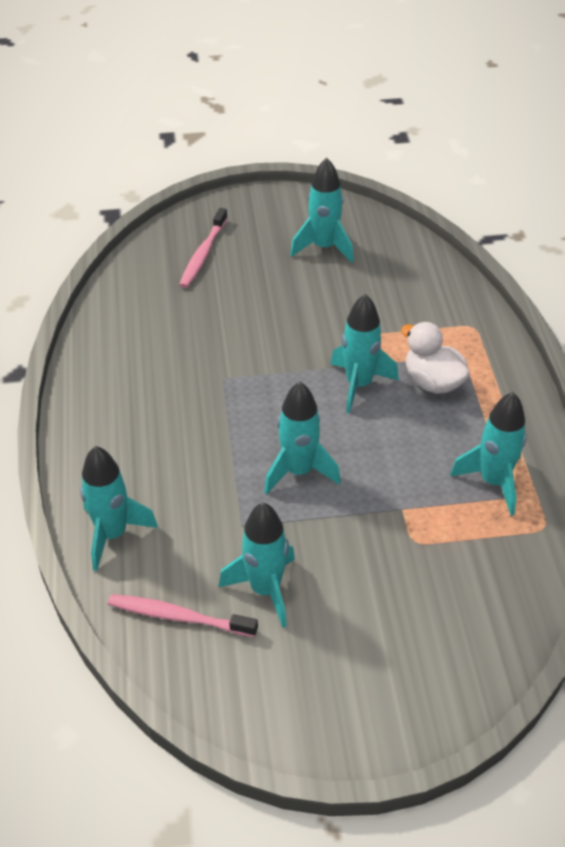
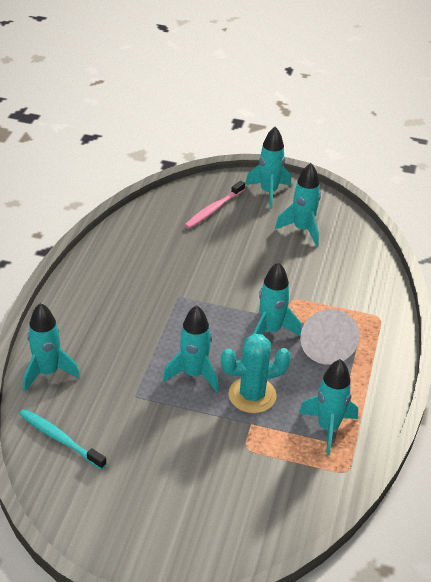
camera: 20 degrees right, 5 degrees down
pink toothbrush [108,594,258,637] -> turquoise toothbrush [19,409,107,469]
turquoise rocket [219,503,295,628] -> turquoise rocket moved to [245,126,291,209]
white duck [401,322,470,394] -> white cone [300,309,360,365]
none -> turquoise cactus [221,334,291,413]

